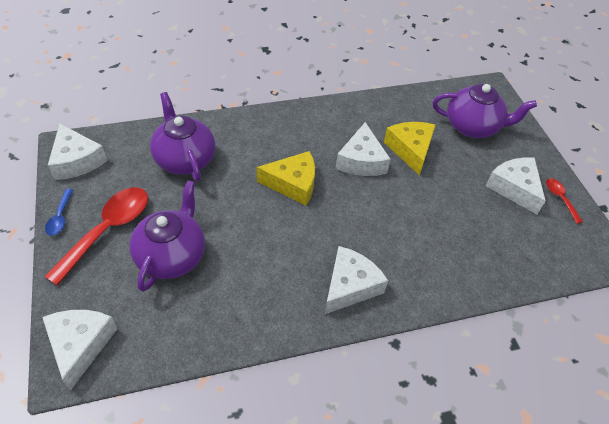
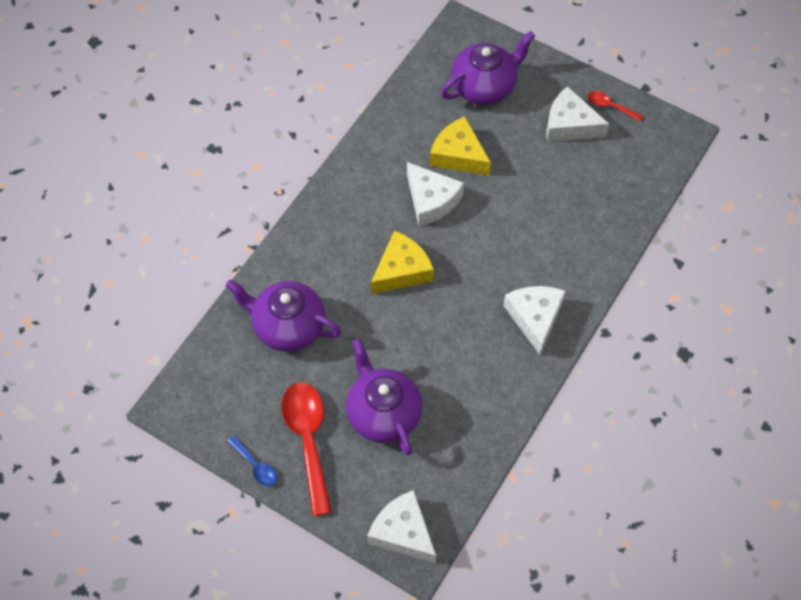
camera: 40 degrees left, 10 degrees up
white cheese [48,123,107,180] -> none

